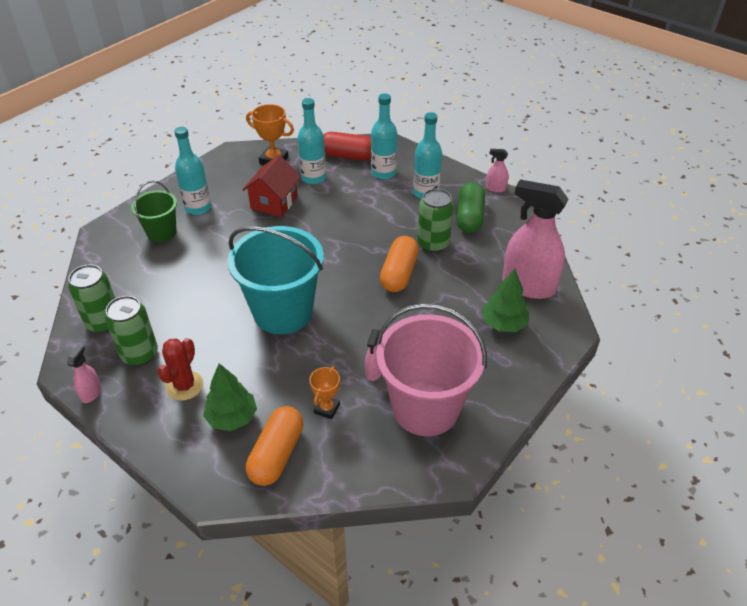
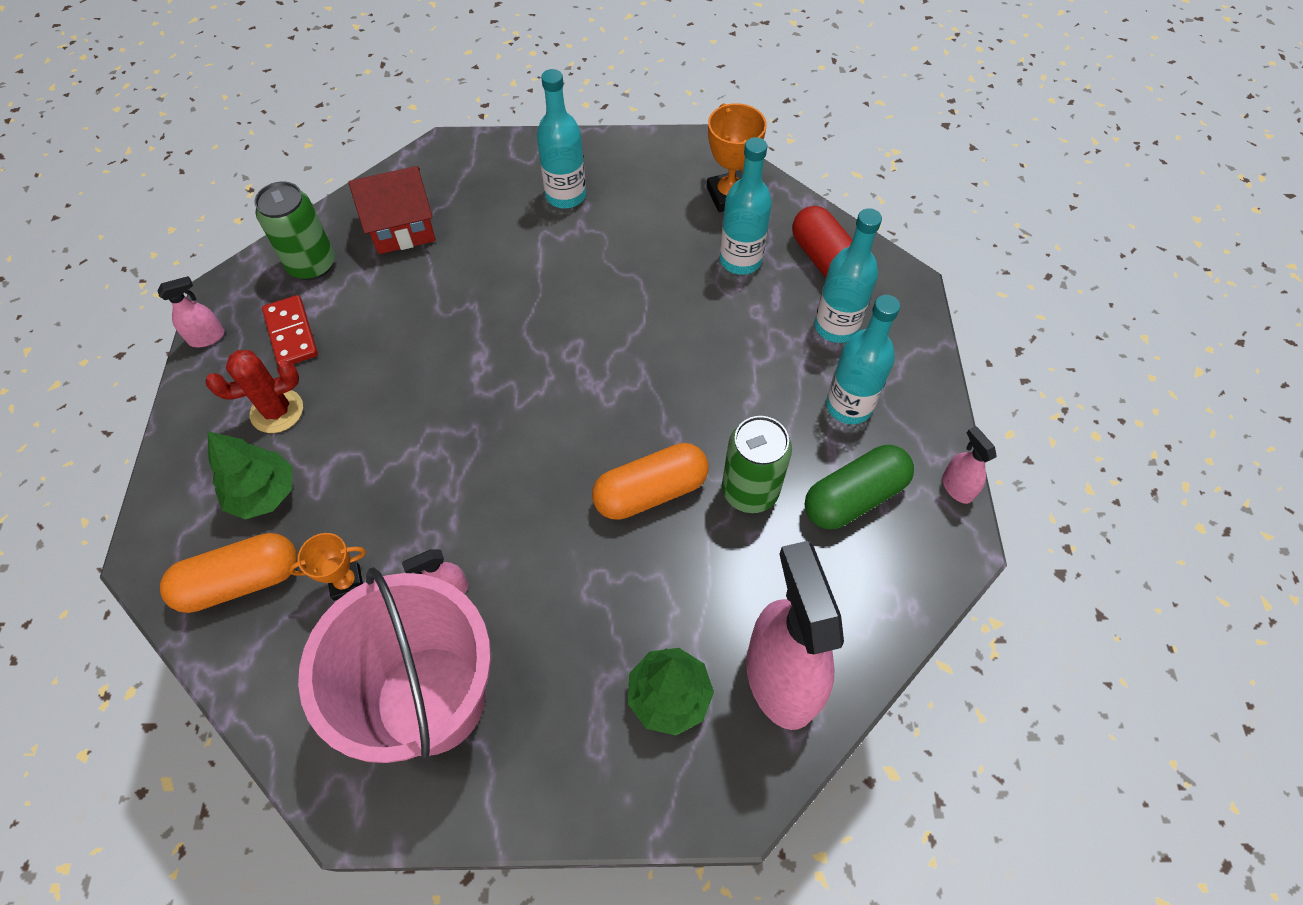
camera: 50 degrees right, 15 degrees up
green can [105,296,158,366] -> red domino [262,295,318,366]
green bucket [131,181,177,243] -> none
turquoise bucket [228,226,324,334] -> none
red house [242,155,301,217] -> red house moved to [348,166,436,254]

